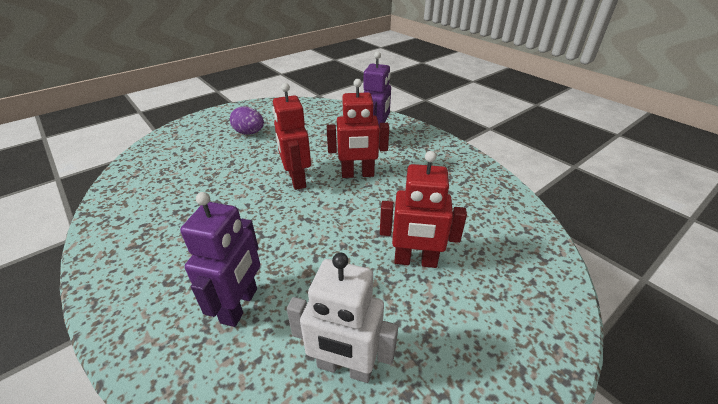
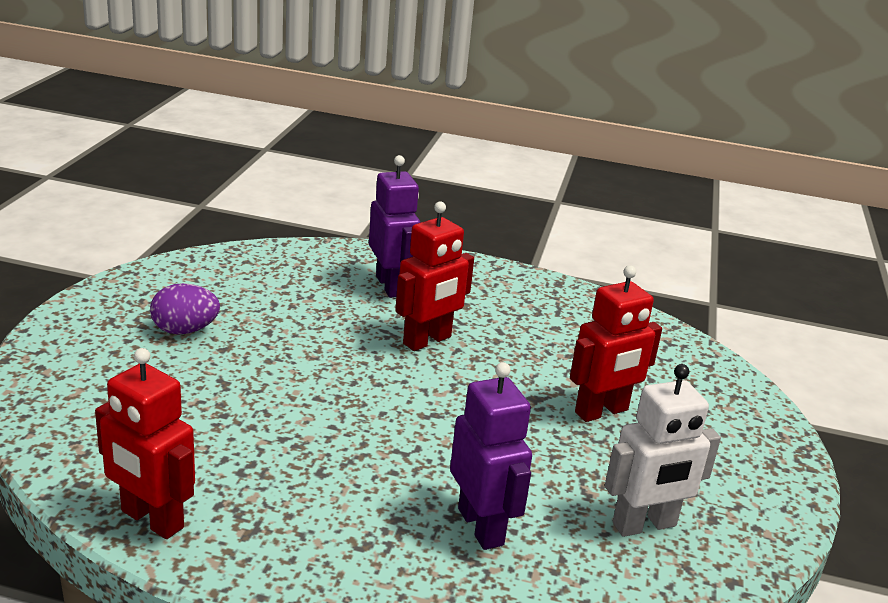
camera: 40 degrees left, 10 degrees down
red robot [272,83,311,190] -> red robot moved to [95,348,195,539]

